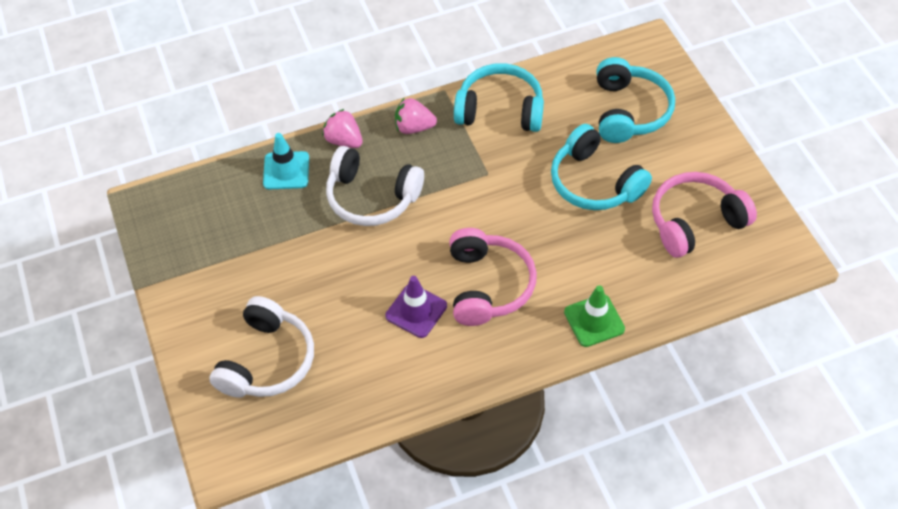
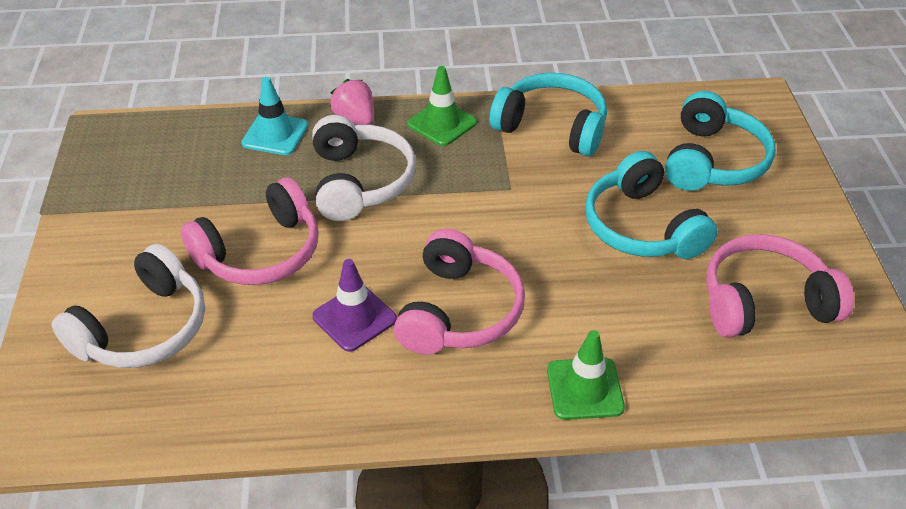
camera: 15 degrees right, 10 degrees down
white headphones [326,146,424,226] -> white headphones turned 135 degrees counterclockwise [312,115,416,221]
pink strawberry [395,97,437,134] -> green traffic cone [407,66,477,146]
none -> pink headphones [181,178,319,285]

